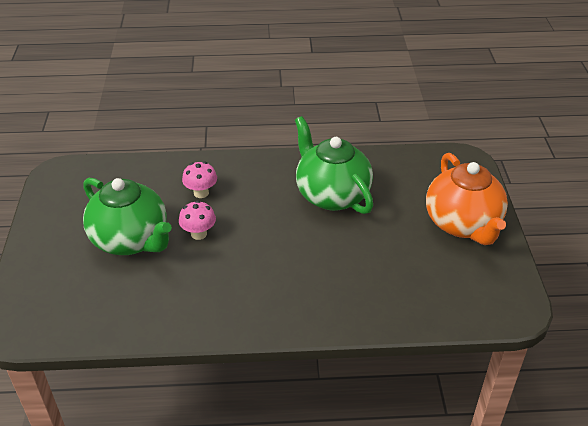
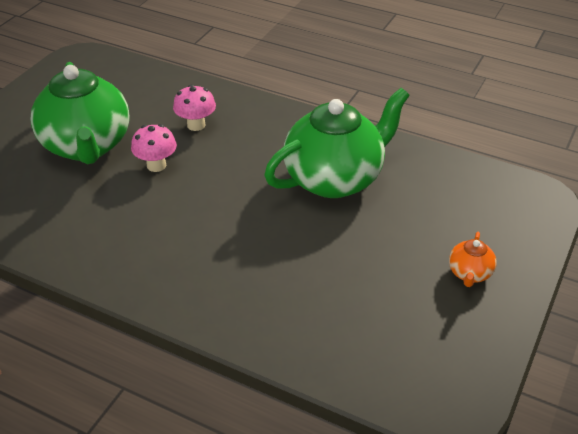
camera: 30 degrees right, 0 degrees up
green teapot [295,116,373,214] -> green teapot turned 60 degrees clockwise [264,88,410,198]
orange teapot [426,153,508,245] -> orange teapot [449,232,497,287], size x0.42

